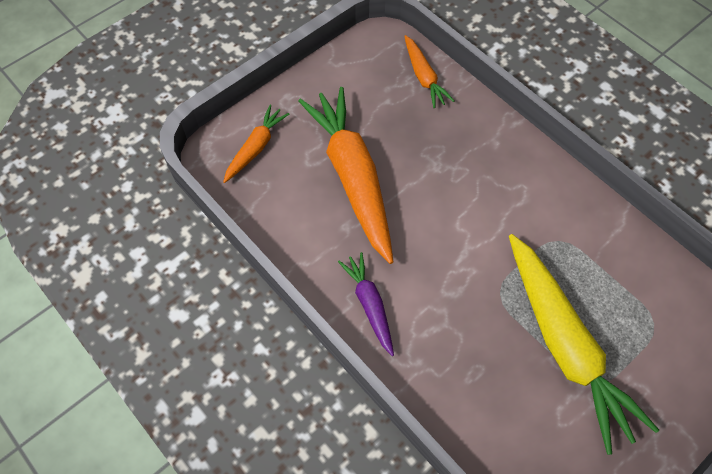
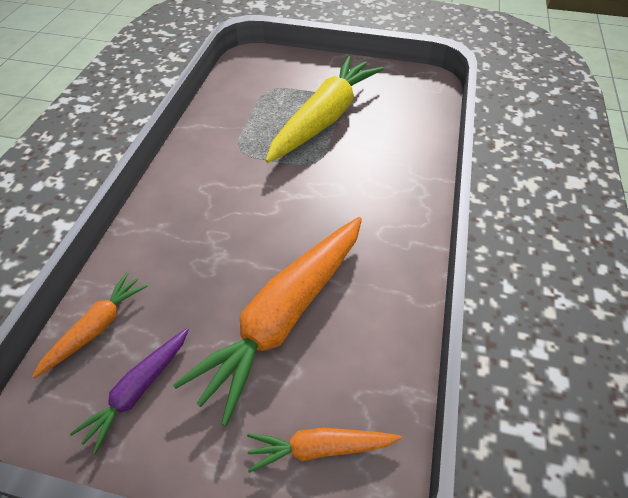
camera: 125 degrees left, 10 degrees down
purple carrot [338,252,394,356] -> purple carrot moved to [70,328,189,454]

